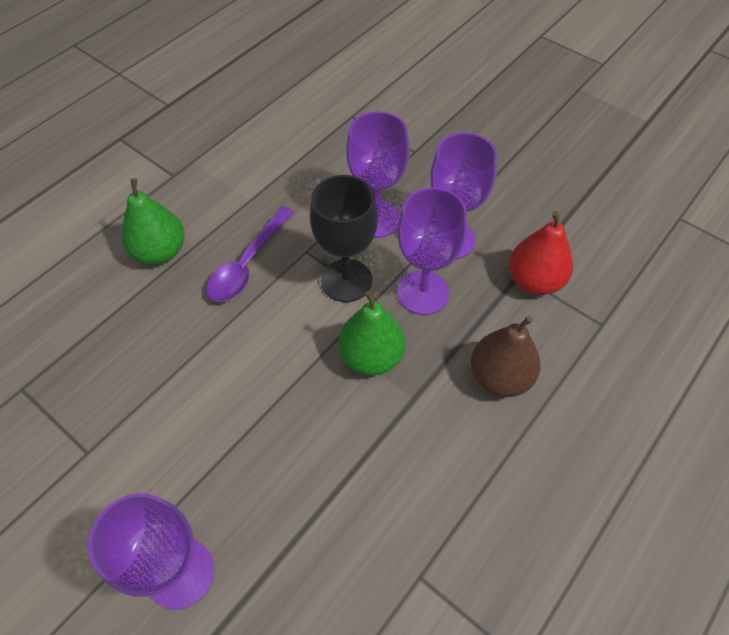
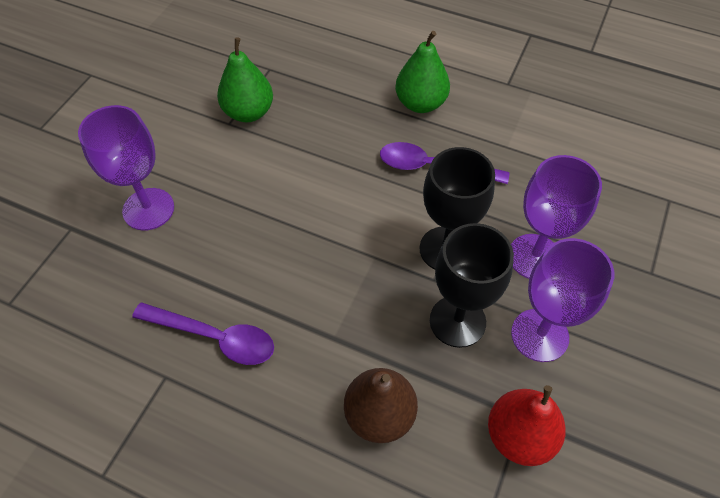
camera: 75 degrees right, 0 degrees up
green pear [339,291,406,375] -> green pear moved to [217,37,273,122]
purple goblet [397,187,467,315] -> black goblet [430,223,514,348]
none -> purple spoon [132,302,274,365]

